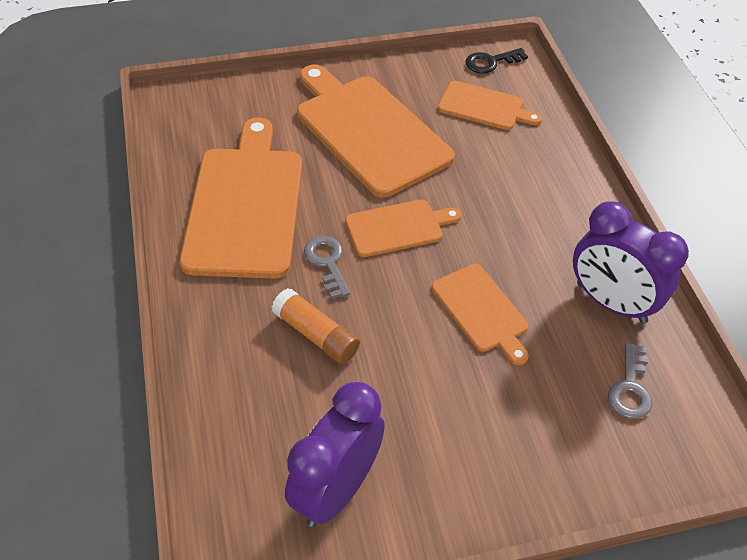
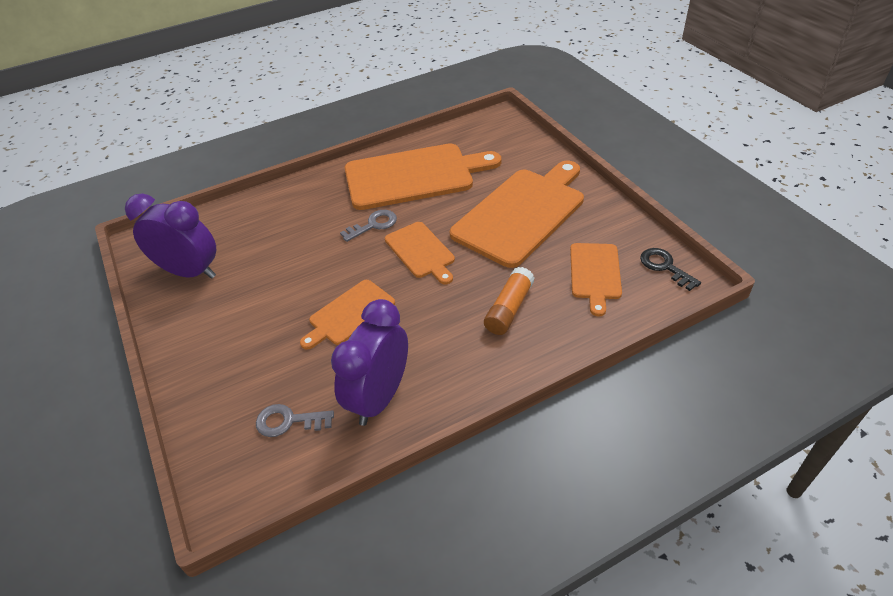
camera: 80 degrees right, 5 degrees down
orange glue stick [272,288,360,364] -> orange glue stick moved to [484,267,534,335]

